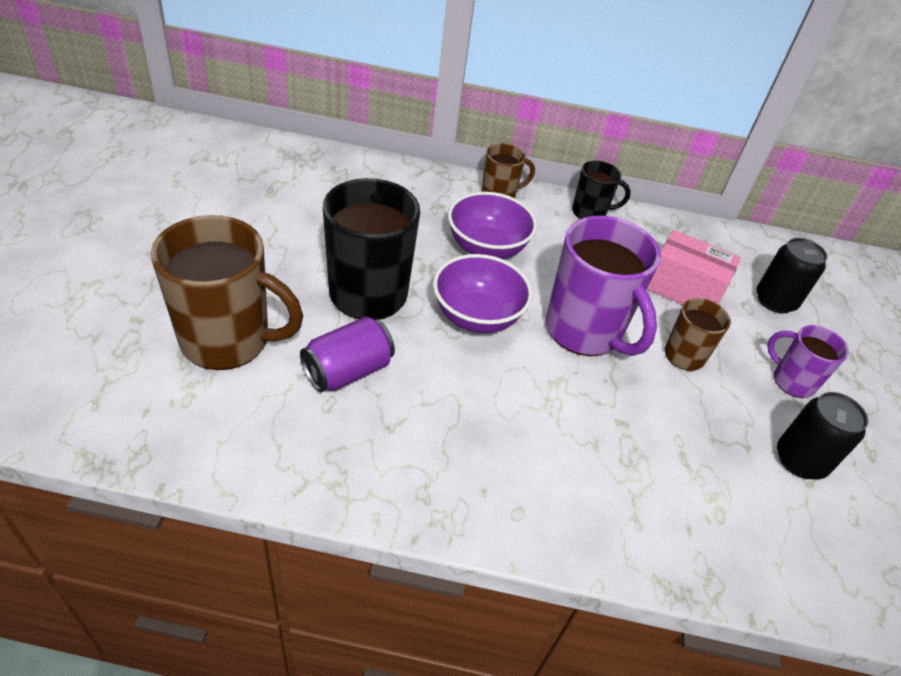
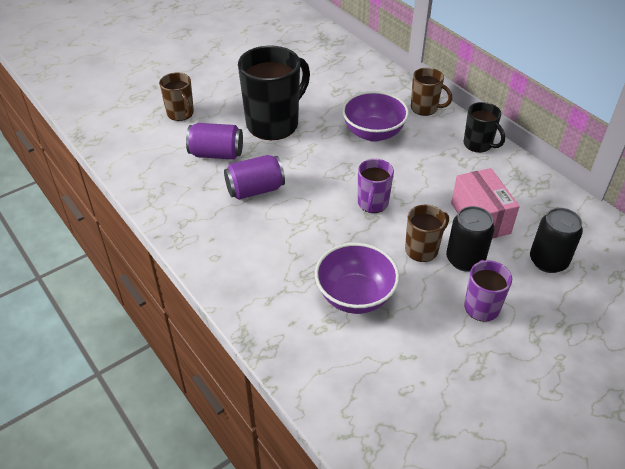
camera: 50 degrees right, 0 degrees up
brown mug [151,215,303,370] -> brown mug [159,73,194,121], size x0.53
purple bowl [433,254,533,333] -> purple bowl moved to [315,243,399,314]
purple mug [546,216,661,356] -> purple mug [358,159,394,213], size x0.53
black can [777,392,868,479] -> black can moved to [446,206,495,272]
none -> purple can [224,155,285,200]

